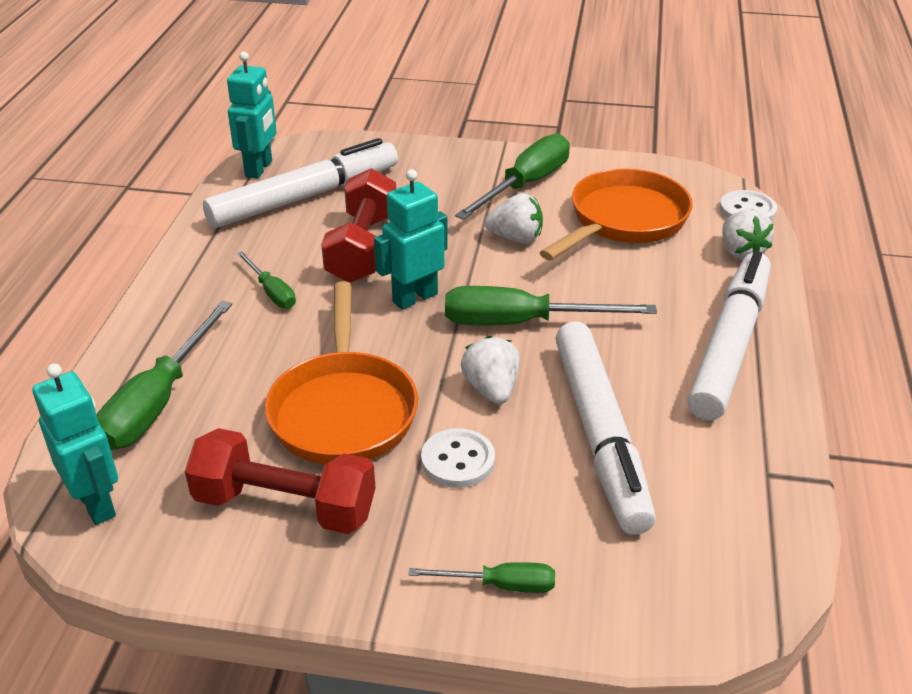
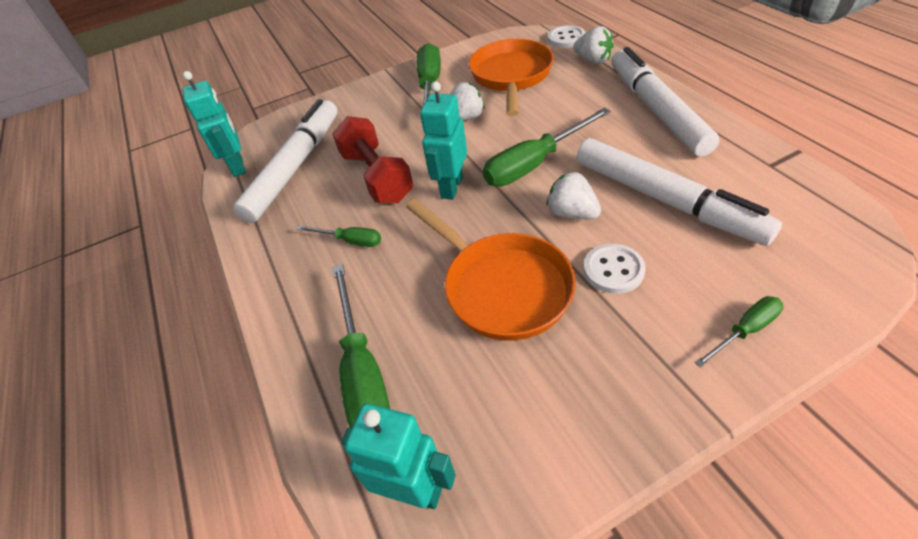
camera: 30 degrees left, 10 degrees up
red dumbbell [185,428,375,534] -> none

